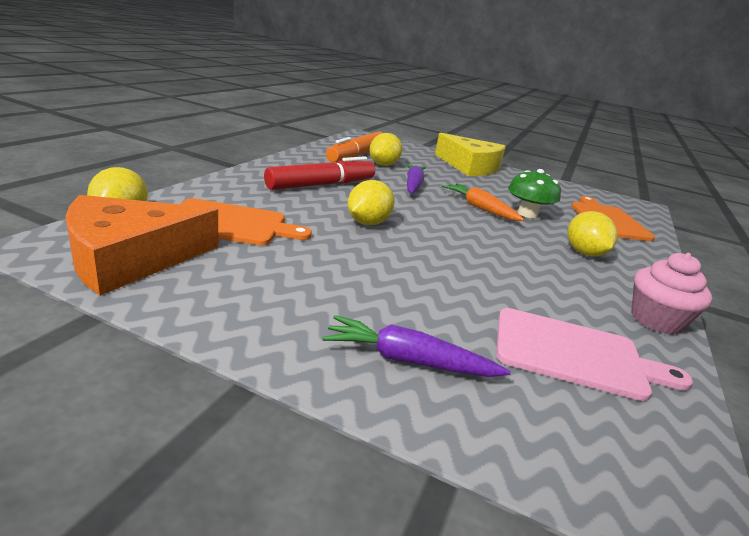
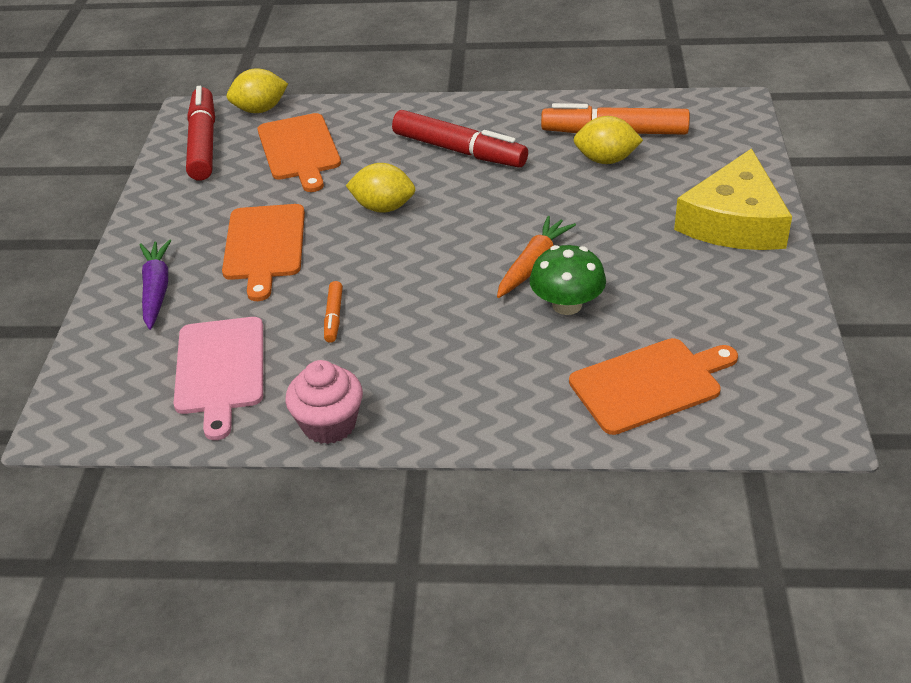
camera: 75 degrees right, 15 degrees up
orange cheese [65,195,219,296] -> red marker [186,86,215,181]
purple carrot [406,164,426,194] -> none
yellow lemon [568,211,618,257] -> none
none -> orange cutting board [222,204,305,301]
none -> orange marker [324,281,343,343]

